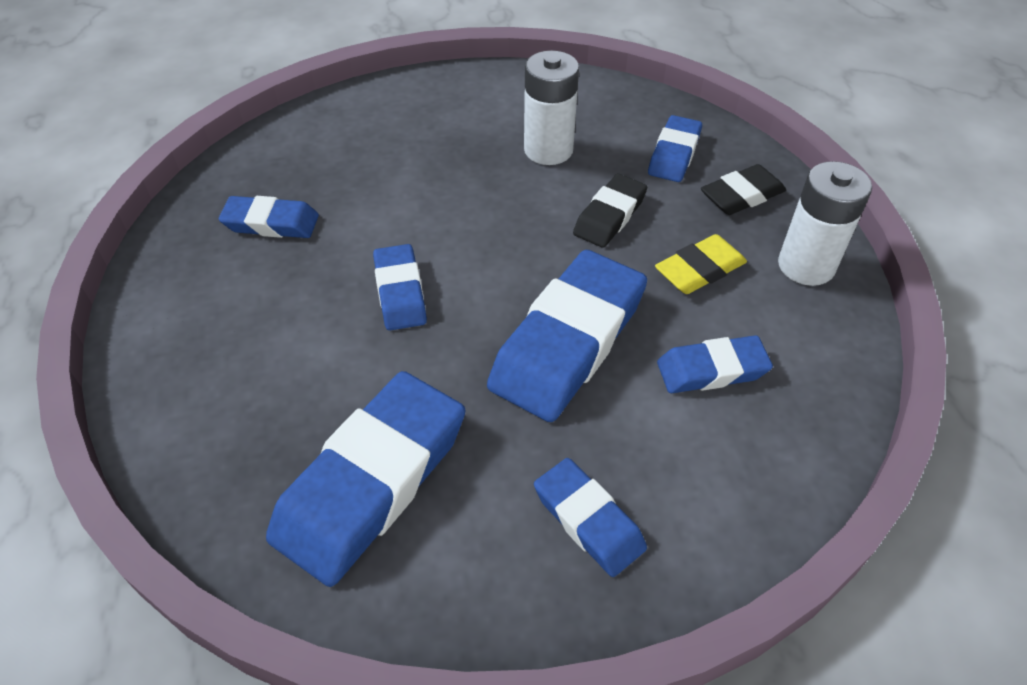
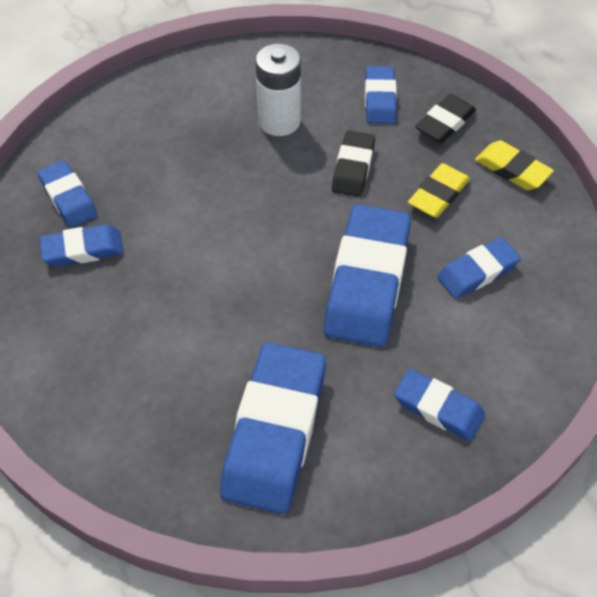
camera: 20 degrees left, 5 degrees up
blue eraser [373,244,427,331] -> blue eraser moved to [38,160,98,228]
white battery [778,161,872,286] -> yellow eraser [475,140,554,190]

